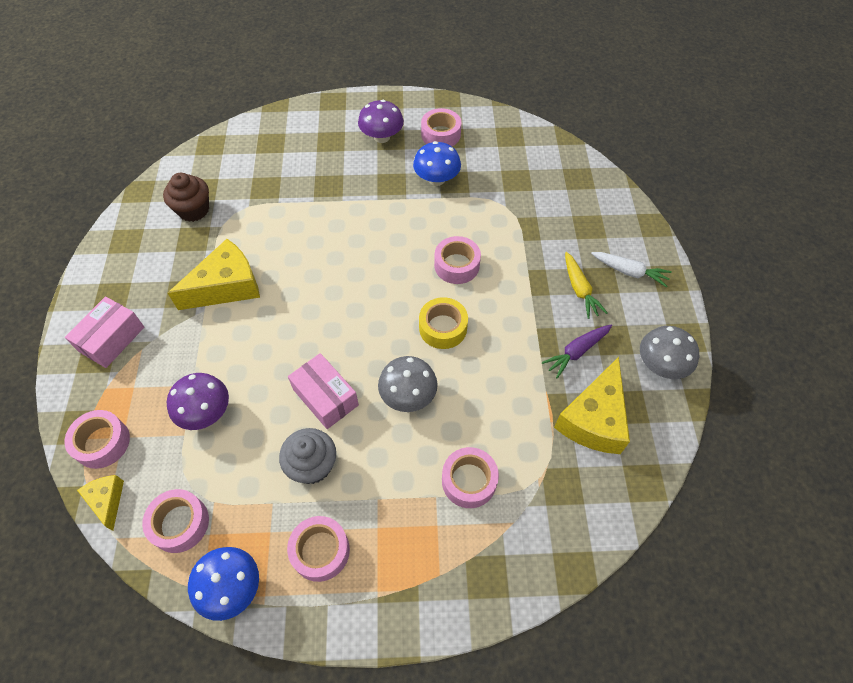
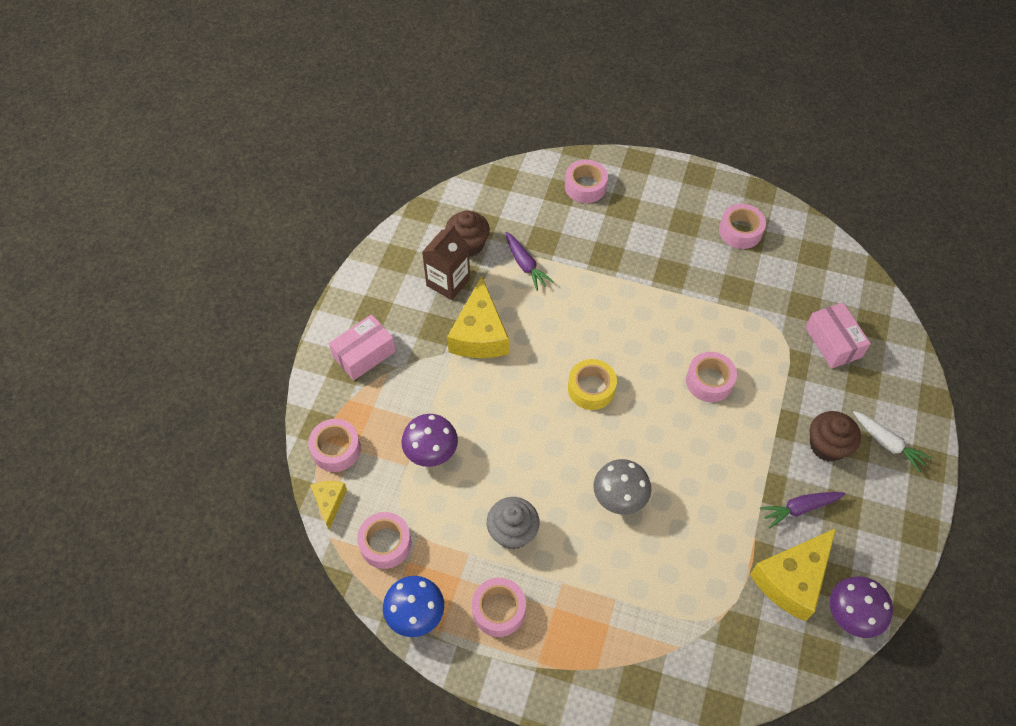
camera: 20 degrees right, 0 degrees up
yellow cheese [168,239,260,310] -> yellow cheese turned 105 degrees clockwise [447,276,509,358]
pink box [288,353,359,429] -> pink box moved to [805,302,871,369]
purple mushroom [358,100,404,143] -> purple mushroom moved to [830,577,893,638]
blue mushroom [413,141,461,186] -> none
yellow tape [419,297,468,349] -> yellow tape moved to [568,359,617,410]
pink tape [442,447,499,508] -> pink tape moved to [565,160,608,203]
yellow carrot [565,252,608,319] -> brown cupcake [810,411,861,462]
grey mushroom [640,326,699,379] -> none
none -> brown carton [422,225,470,300]
none -> purple carrot [506,232,554,291]

